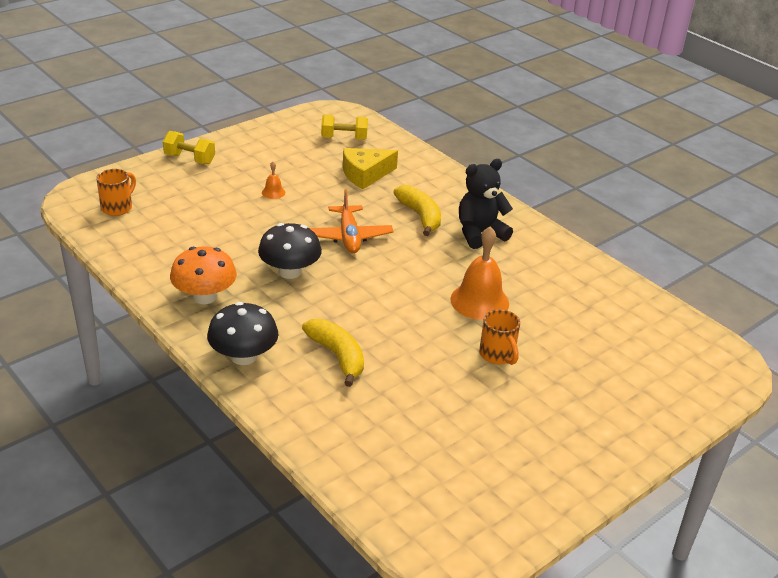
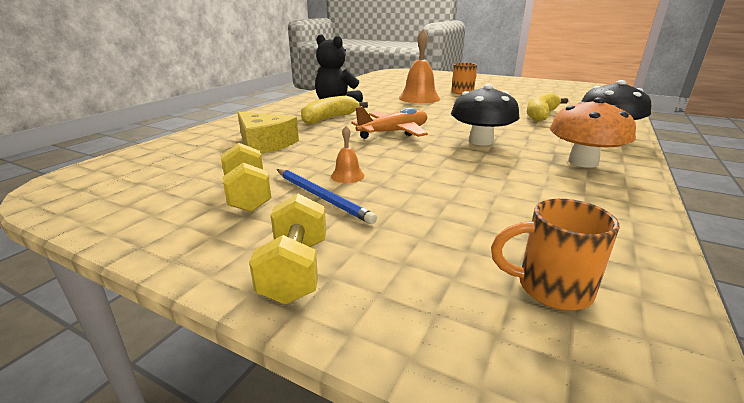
camera: 110 degrees left, 10 degrees down
yellow dumbbell [321,114,368,140] -> yellow dumbbell moved to [221,143,271,212]
none -> blue pencil [277,169,377,224]

